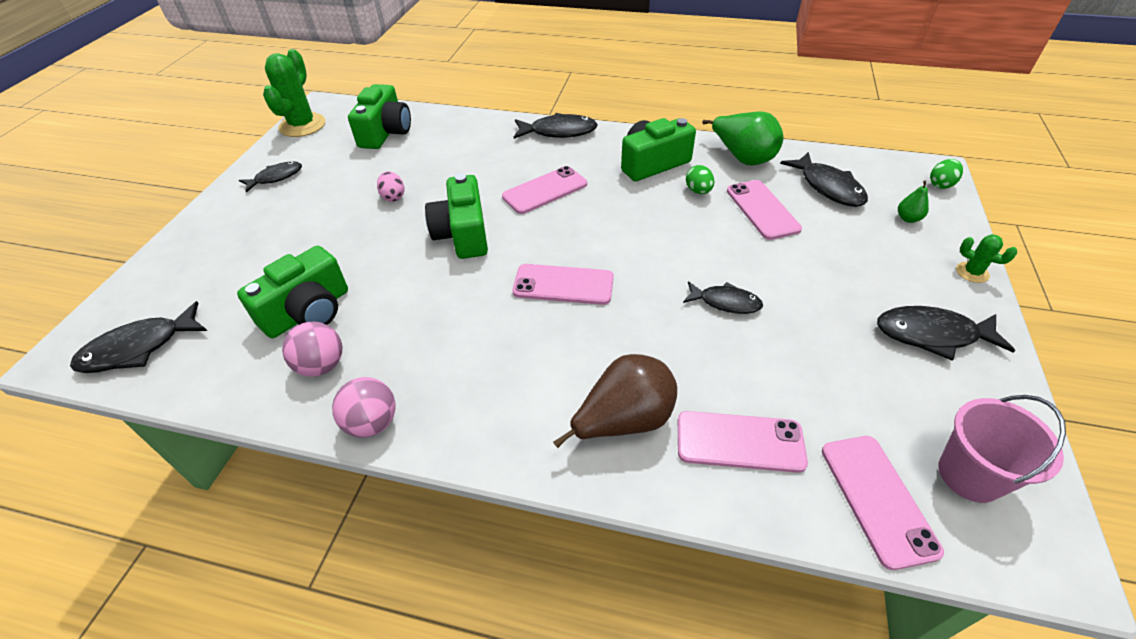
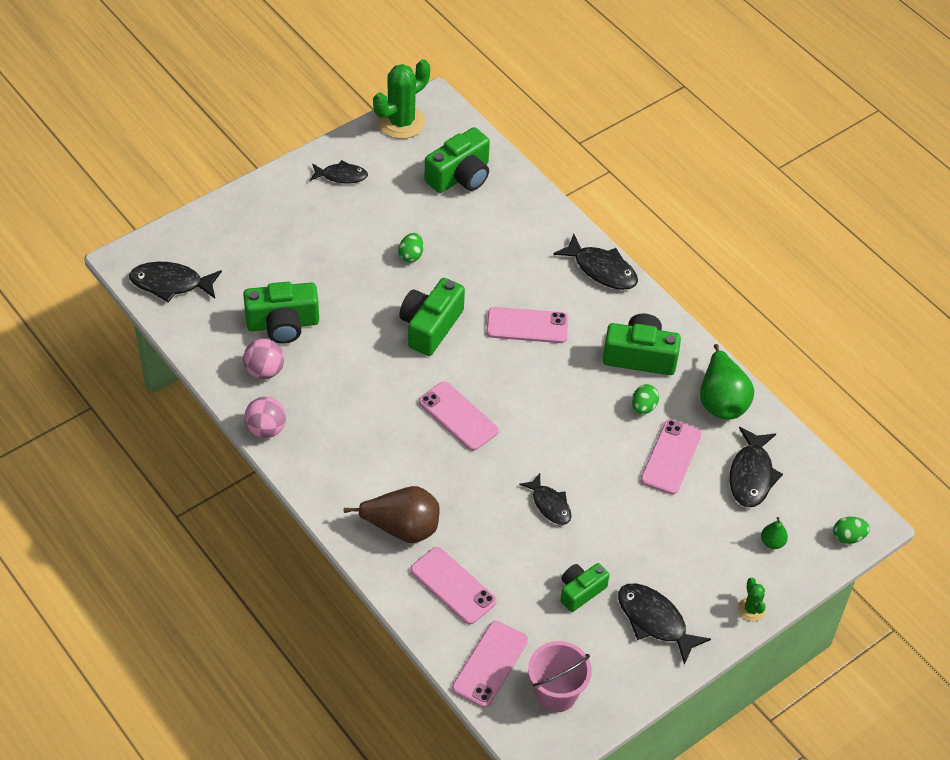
camera: 35 degrees right, 5 degrees up
pink egg [377,171,404,202] -> green egg [398,233,424,263]
none -> green camera [560,563,610,612]

